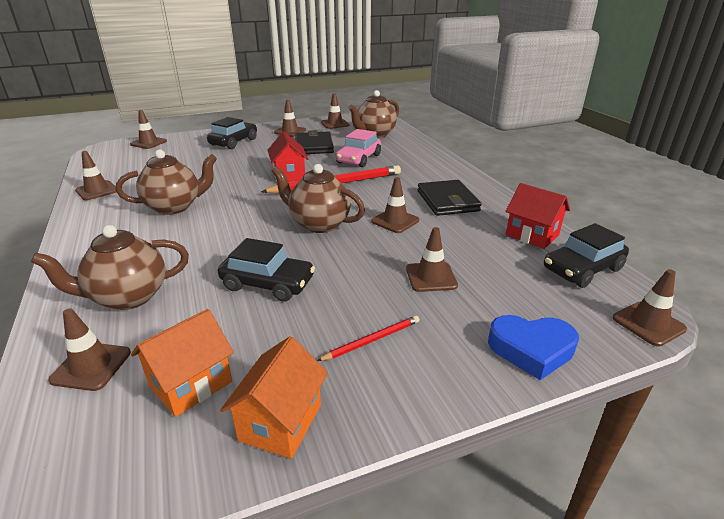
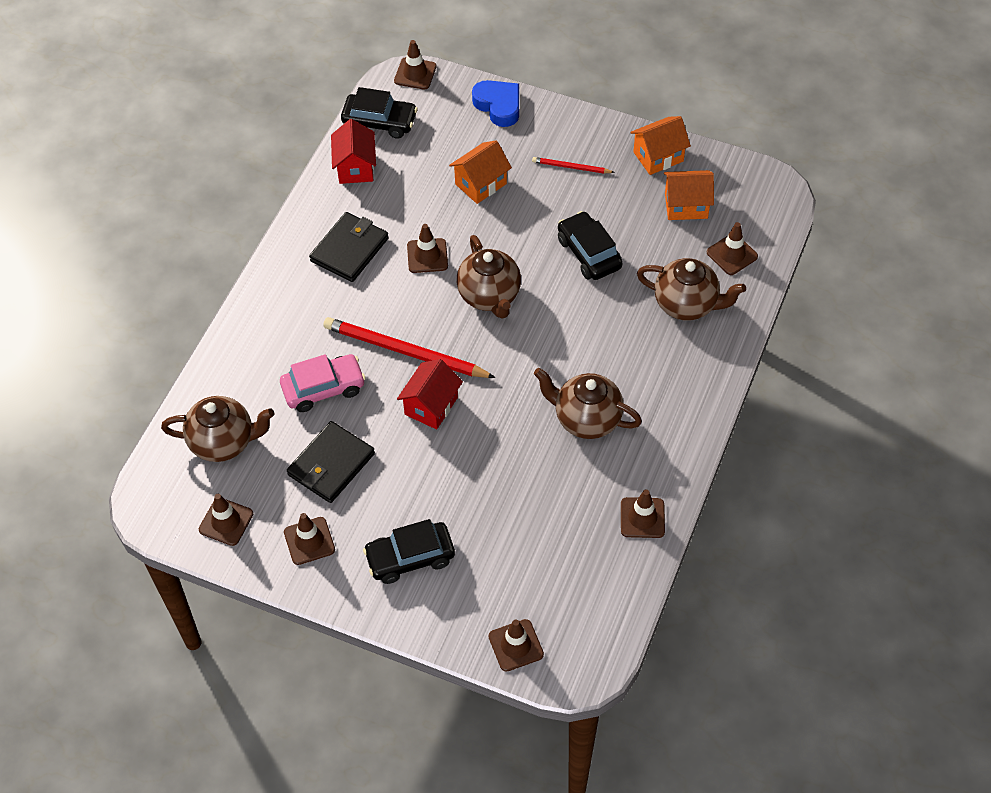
camera: 135 degrees left, 25 degrees up
brown traffic cone [406,227,458,292] -> orange house [449,140,512,204]

